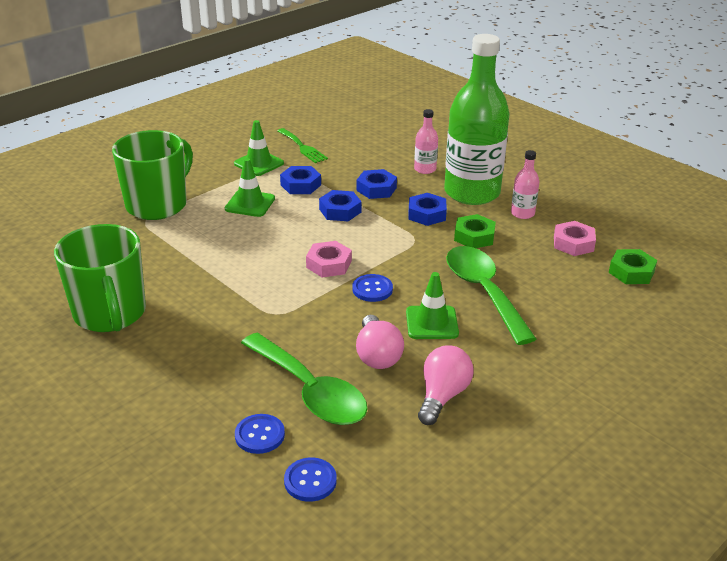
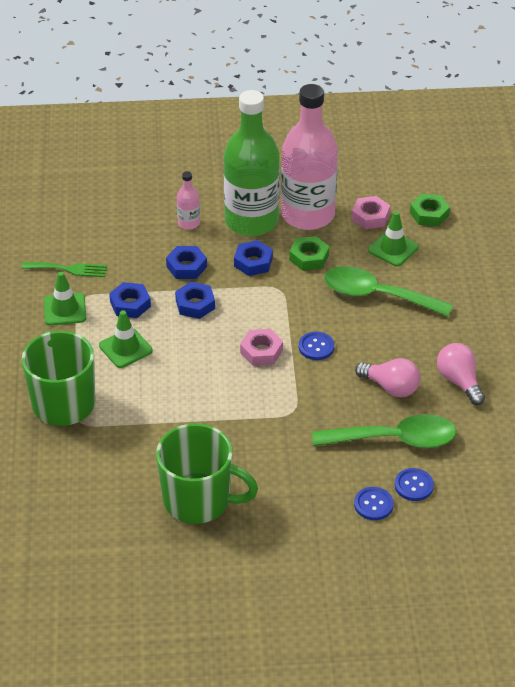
camera: 50 degrees left, 10 degrees up
blue button [284,458,337,502] -> blue button moved to [354,487,394,520]
green traffic cone [406,272,459,339] -> green traffic cone moved to [368,211,419,266]
pink bottle [511,150,539,219] -> pink bottle [281,84,338,230], size x2.42

